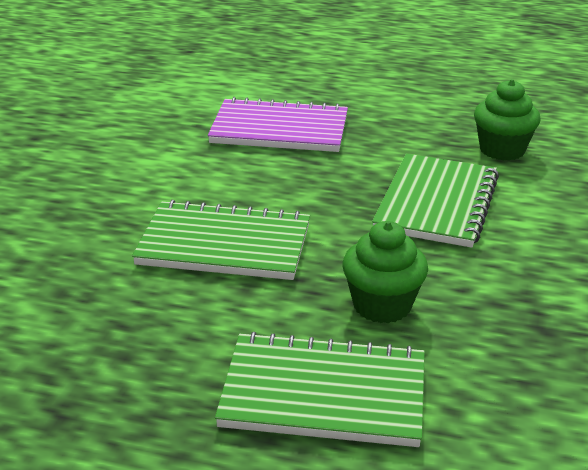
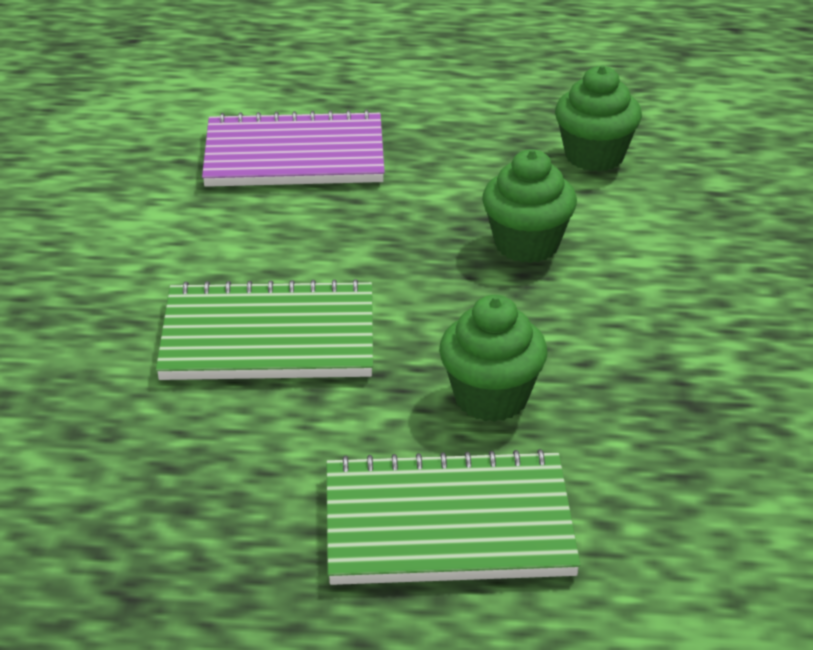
camera: 10 degrees left, 5 degrees up
green notebook [372,154,499,248] -> green cupcake [482,149,577,263]

